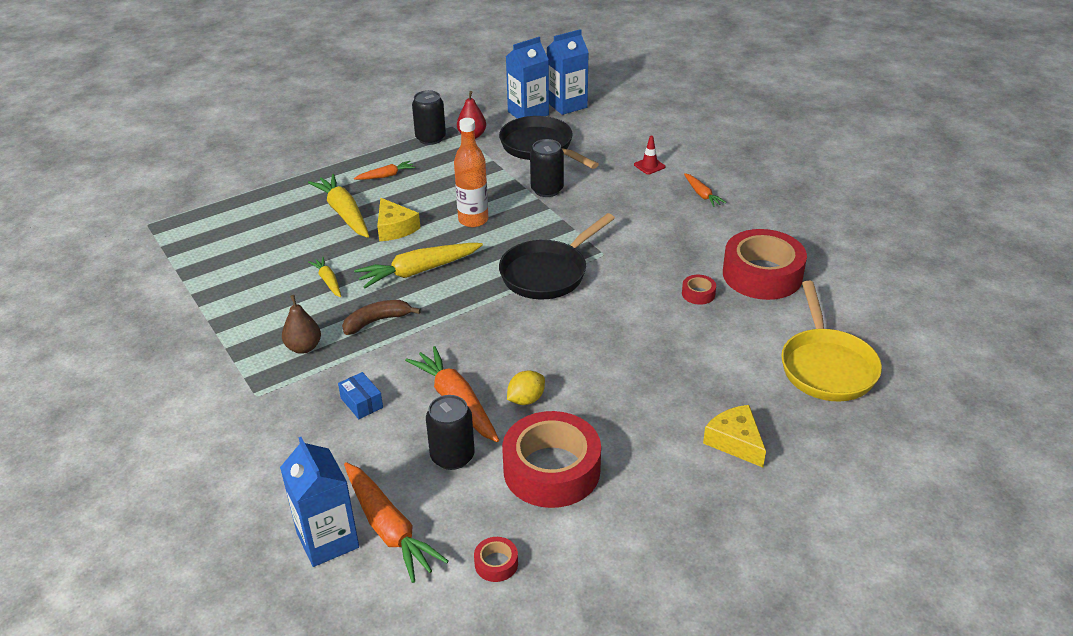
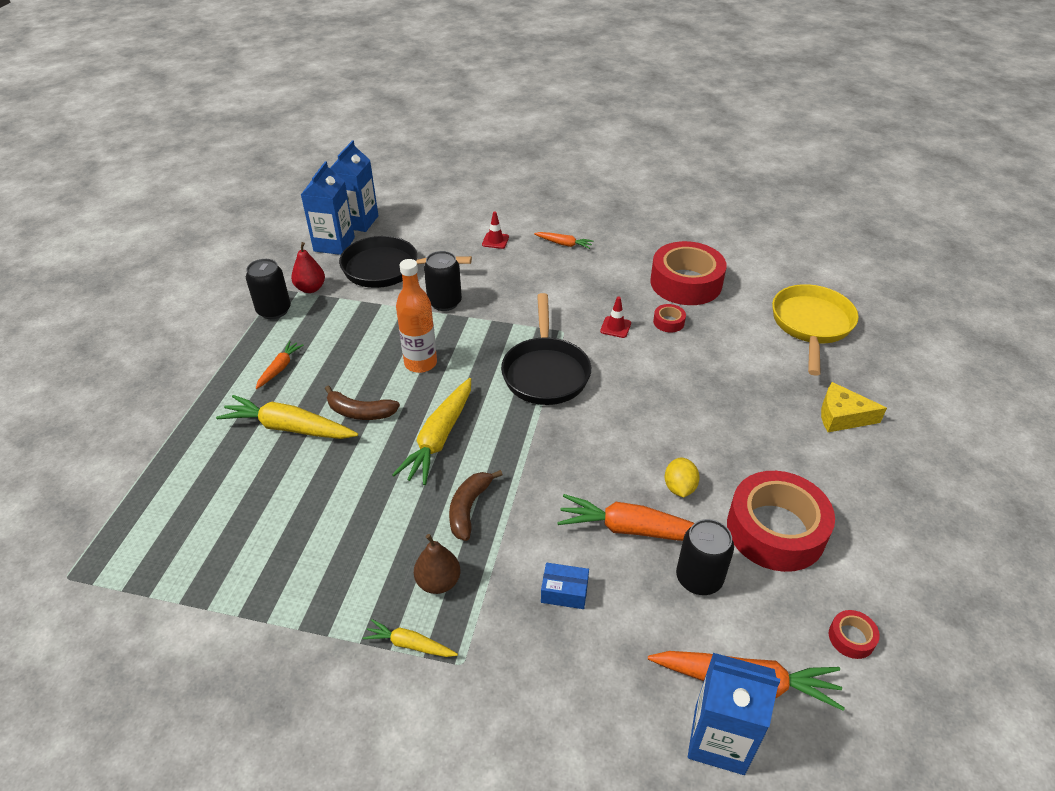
camera: 45 degrees left, 5 degrees up
yellow carrot [308,257,341,297] -> yellow carrot moved to [362,619,458,657]
yellow cheese [377,198,420,241] -> brown banana [325,385,400,420]
yellow pan [781,281,882,402] -> yellow pan turned 120 degrees counterclockwise [772,284,859,376]
none -> red traffic cone [600,297,631,338]

